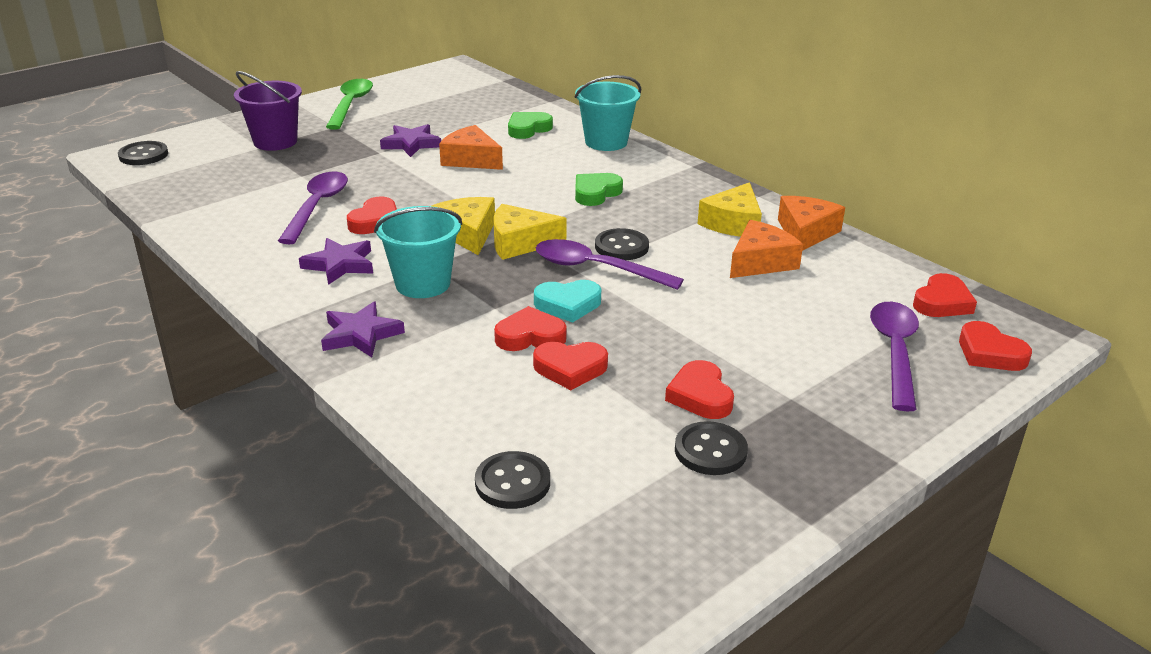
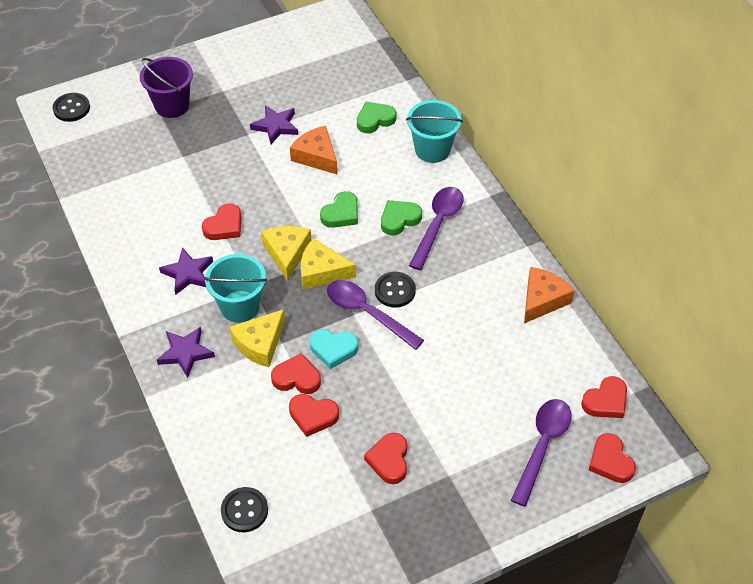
camera: 15 degrees right, 20 degrees up
purple spoon [278,172,348,244] -> purple spoon moved to [409,187,463,270]
green spoon [326,79,373,130] -> none
black button [675,421,748,475] -> none
yellow cheese [697,182,762,237] -> yellow cheese moved to [229,309,285,367]
orange cheese [730,220,803,278] -> none
none -> green heart [320,191,358,228]

